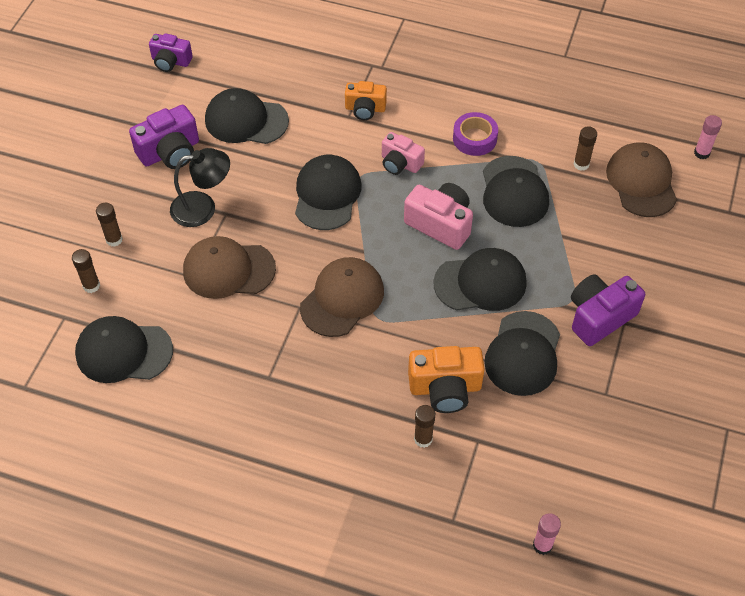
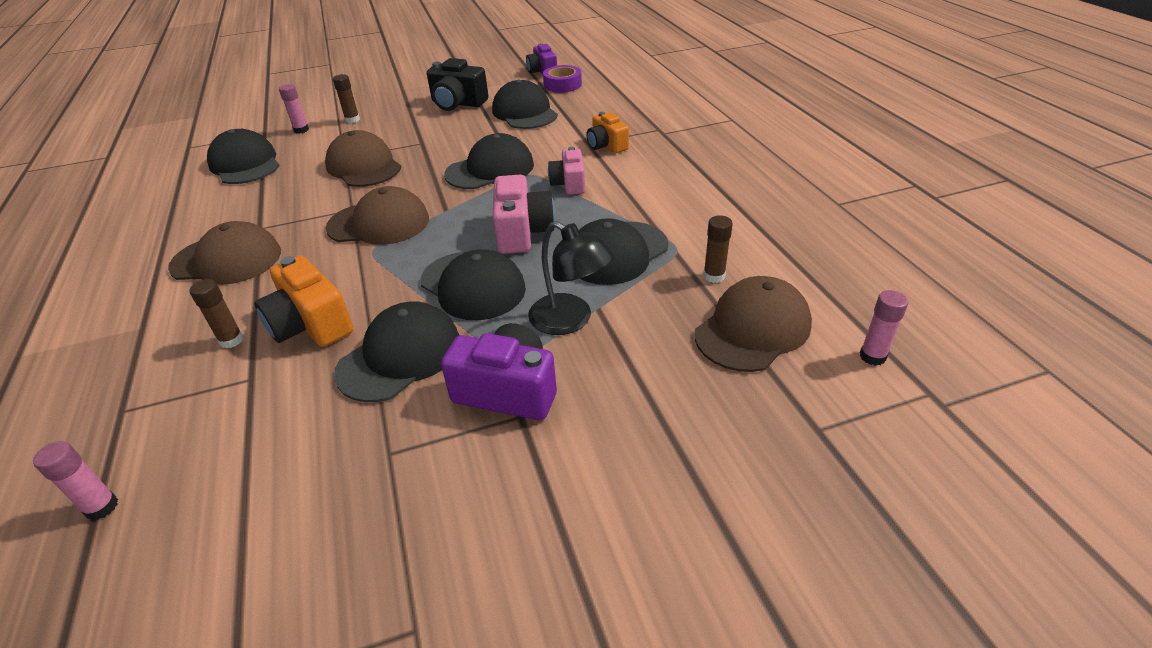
camera: 55 degrees right, 15 degrees down
brown glue stick [72,249,100,293] -> pink glue stick [279,84,309,134]
purple camera [129,105,199,169] -> black camera [427,58,488,111]
black lamp [170,148,230,227] -> black lamp moved to [528,221,614,335]
purple tape [453,112,498,156] -> purple tape moved to [543,65,582,93]
black cap [484,311,560,396] -> black cap turned 150 degrees clockwise [334,302,459,402]
none -> brown cap [168,221,281,285]

